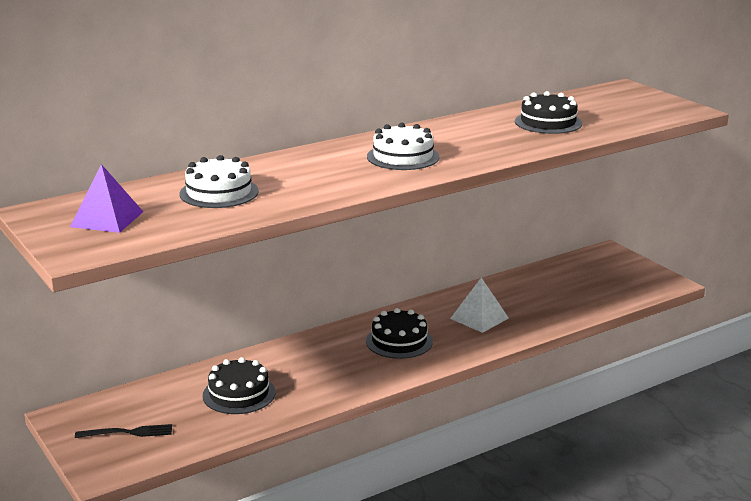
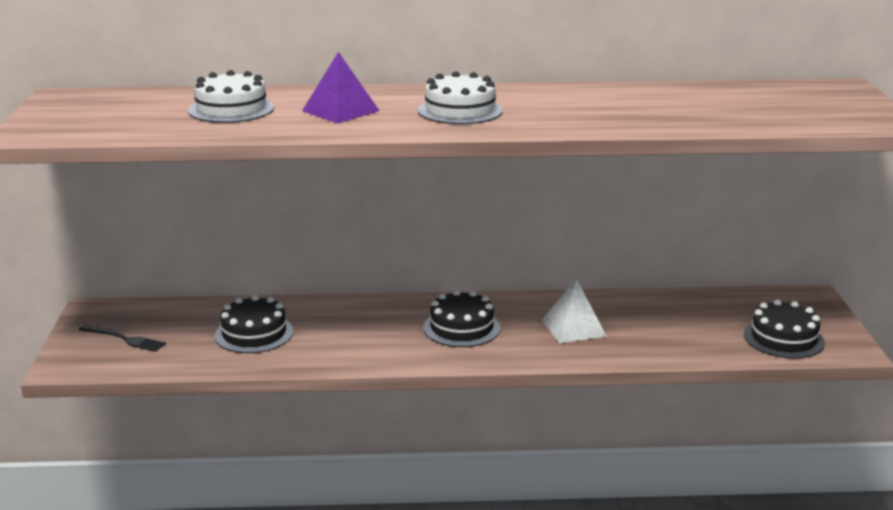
camera: 30 degrees right, 0 degrees up
purple pyramid [70,164,143,233] -> purple pyramid moved to [302,52,379,123]
black cake [515,91,582,134] -> black cake moved to [744,300,825,359]

